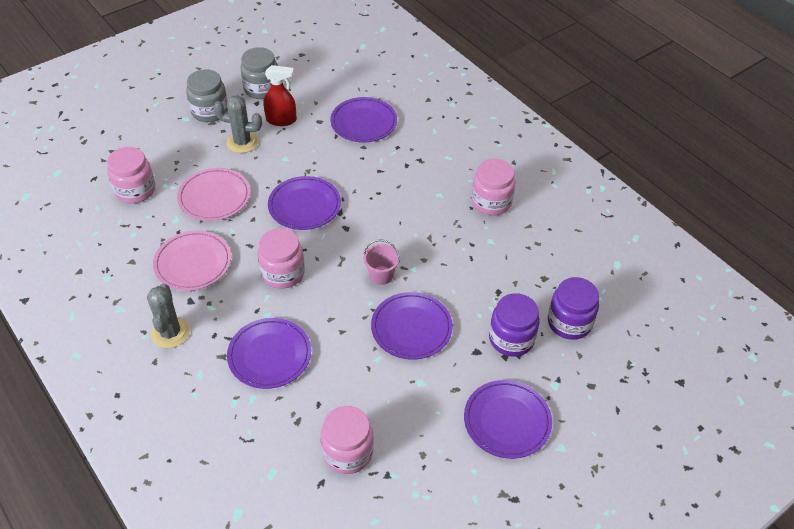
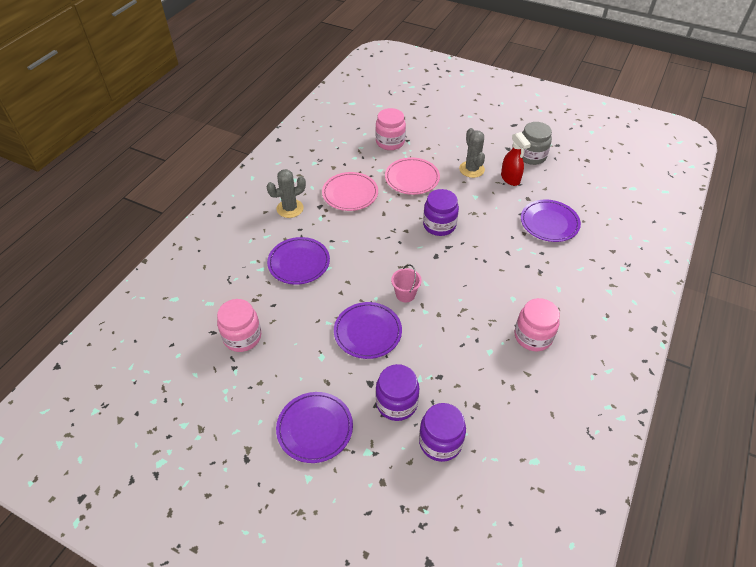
camera: 65 degrees right, 0 degrees up
grey jar [186,69,228,122] -> none
pink jar [258,228,305,289] -> none
purple plate [268,176,341,230] -> purple jar [423,189,459,236]

